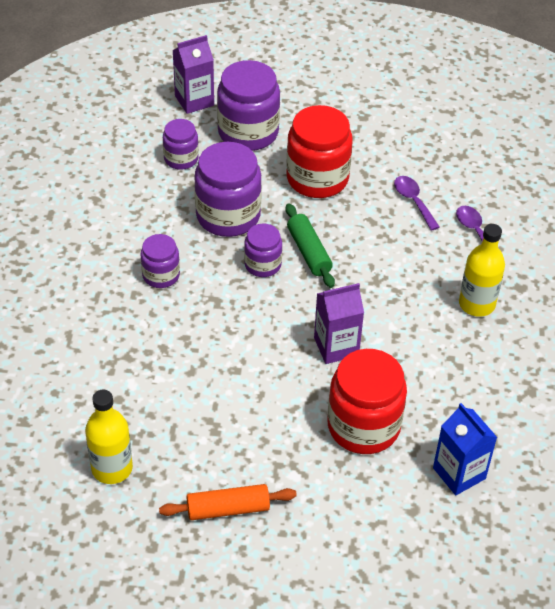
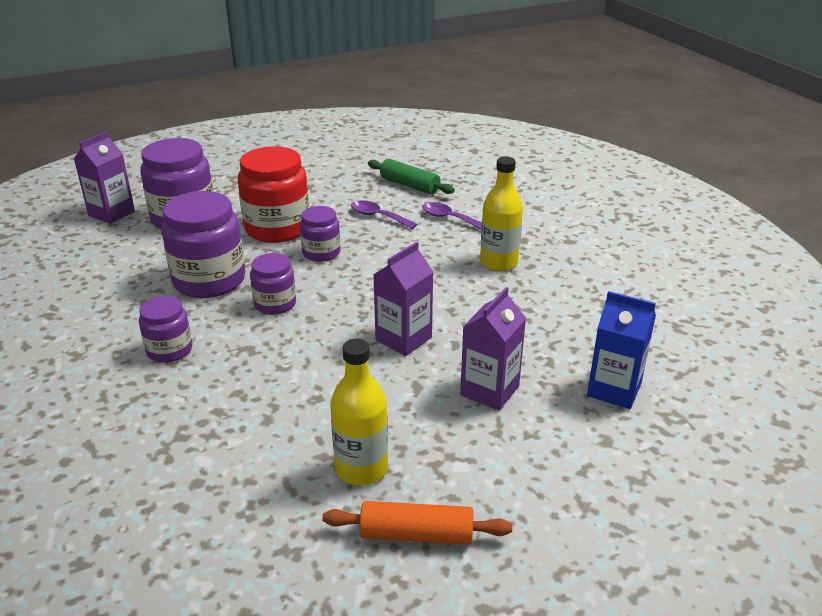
camera: 30 degrees left, 15 degrees down
yellow bottle [85,390,133,484] -> yellow bottle moved to [330,338,388,486]
orange rolling pin [159,484,297,520] -> orange rolling pin turned 45 degrees clockwise [322,501,512,545]
purple jar [163,119,199,170] -> purple jar moved to [300,206,340,262]
green rolling pin [286,203,335,288] -> green rolling pin moved to [368,159,455,194]
red jar [327,349,407,454] -> purple carton [460,287,526,411]

